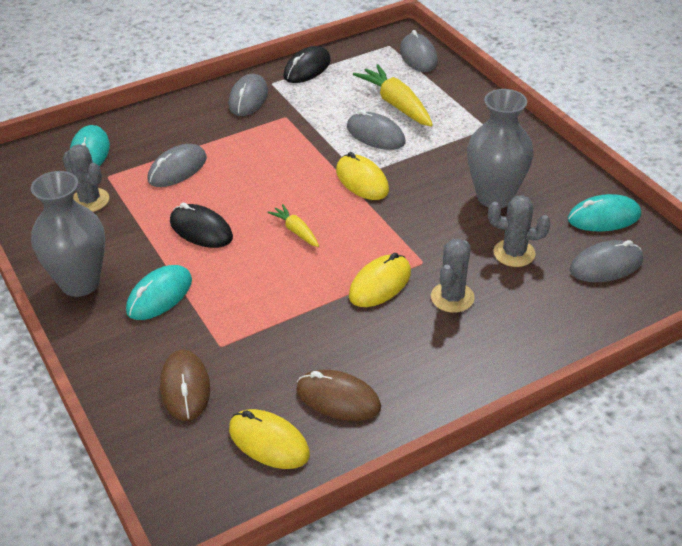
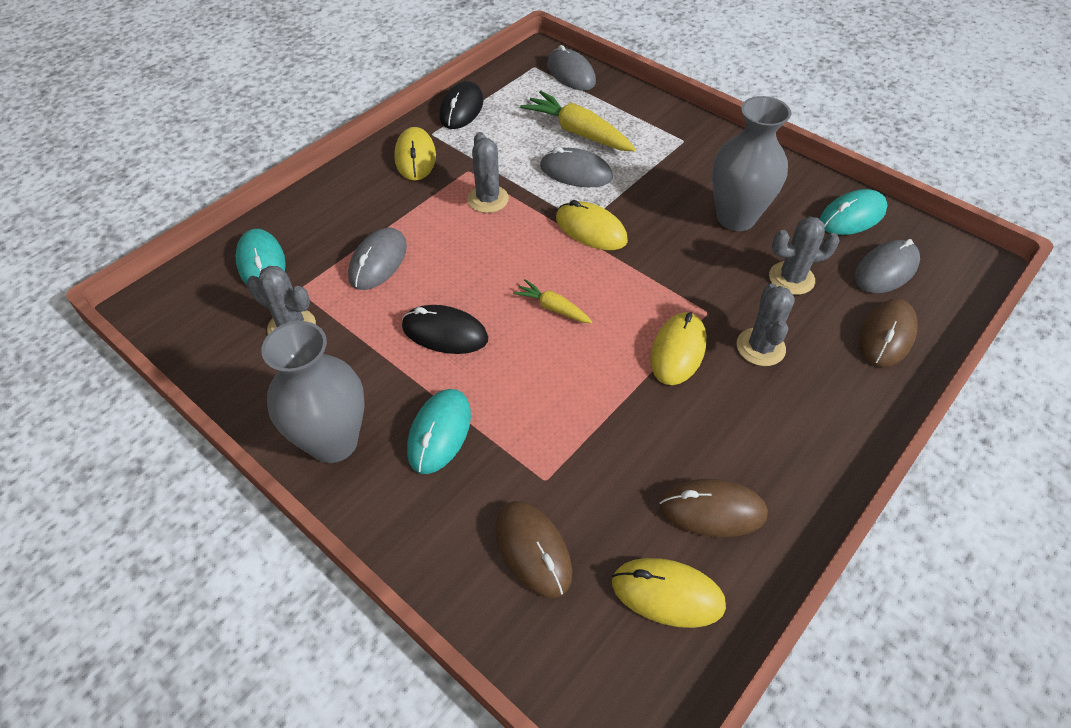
camera: 20 degrees left, 10 degrees up
grey mouse [228,74,268,116] -> yellow mouse [394,127,436,181]
none -> grey cactus [467,132,509,213]
none -> brown mouse [859,299,918,367]

